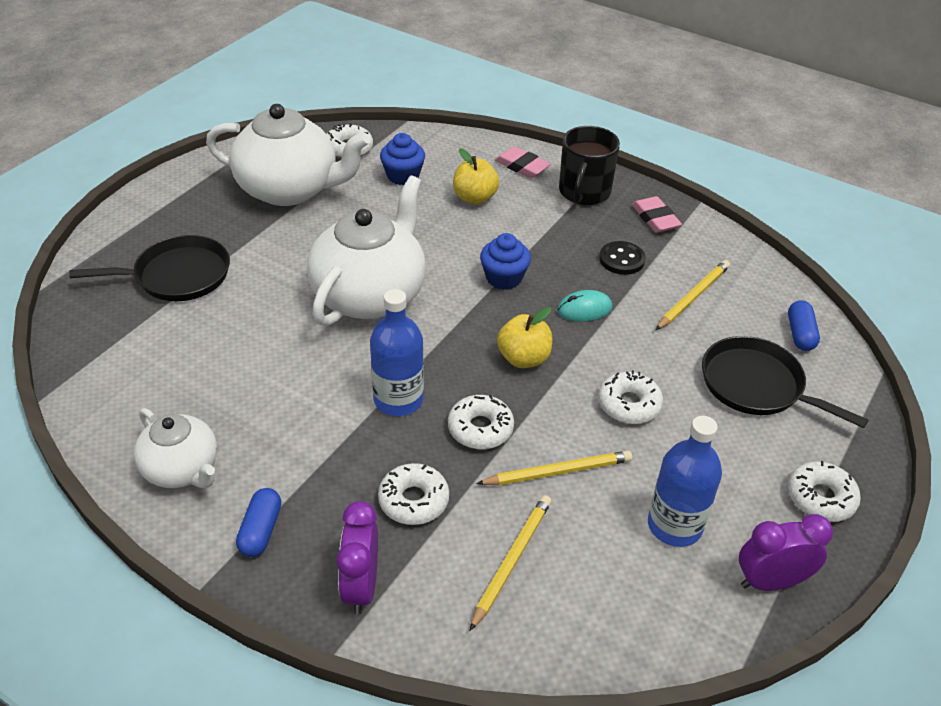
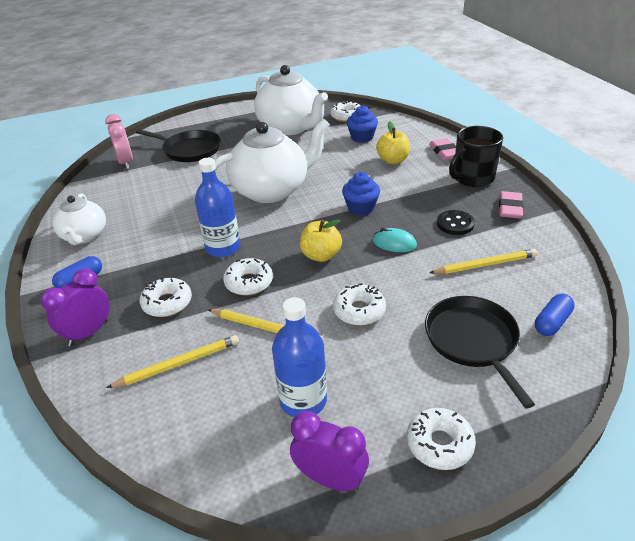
camera: 40 degrees right, 5 degrees down
none -> pink clock [105,114,133,169]

